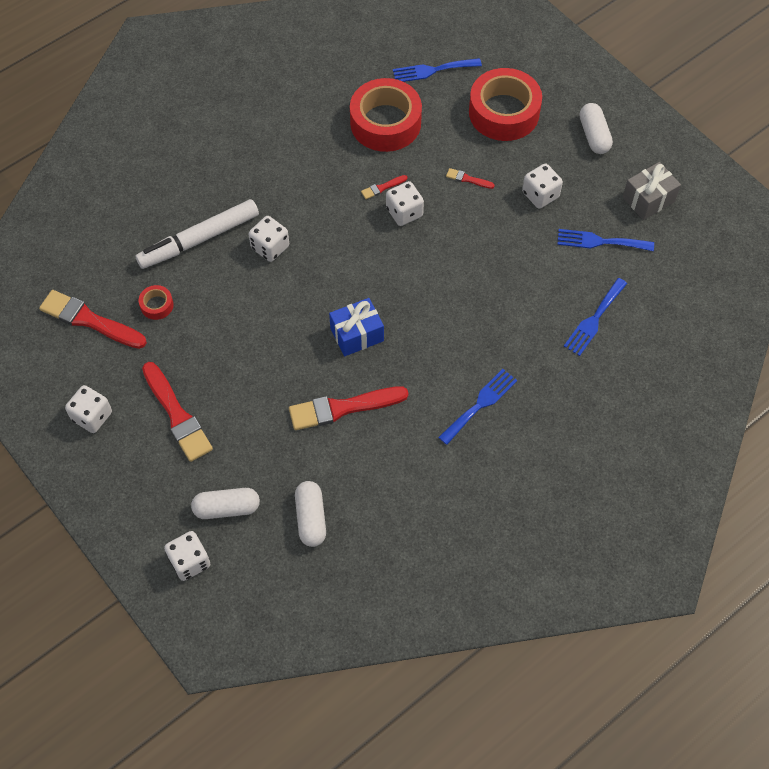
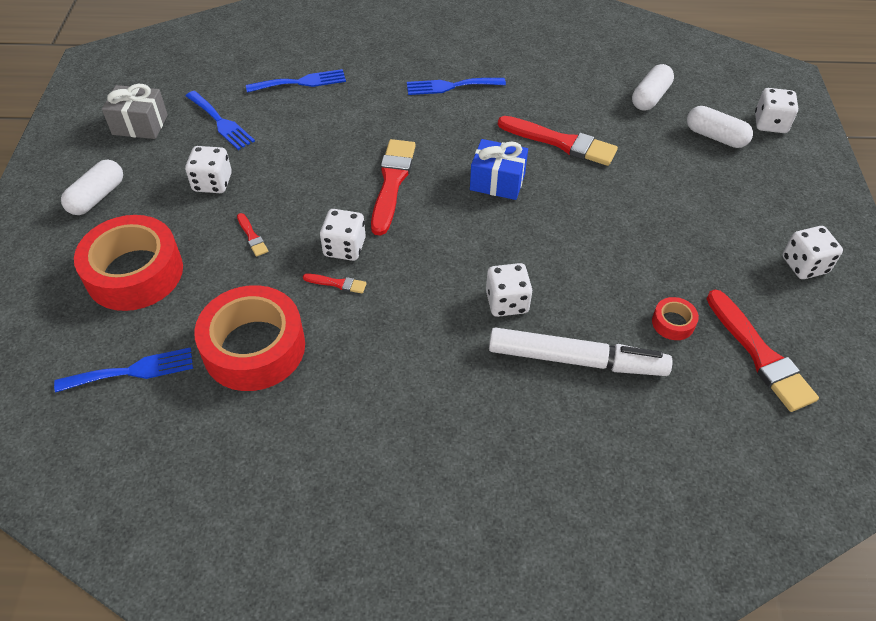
camera: 140 degrees left, 10 degrees down
red brush [142,362,213,462] -> red brush moved to [371,139,416,236]
blue fork [393,58,482,82] -> blue fork turned 45 degrees counterclockwise [54,347,193,393]

